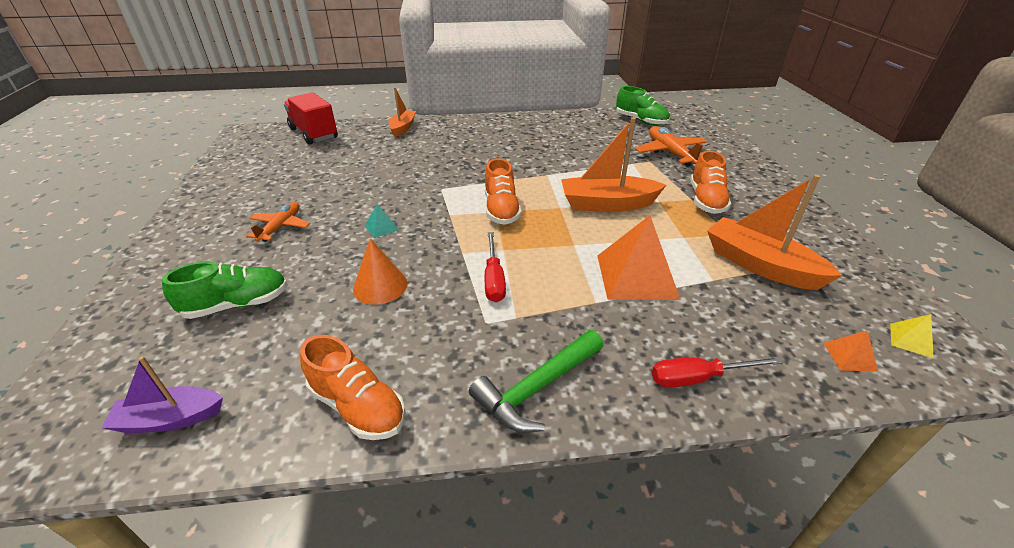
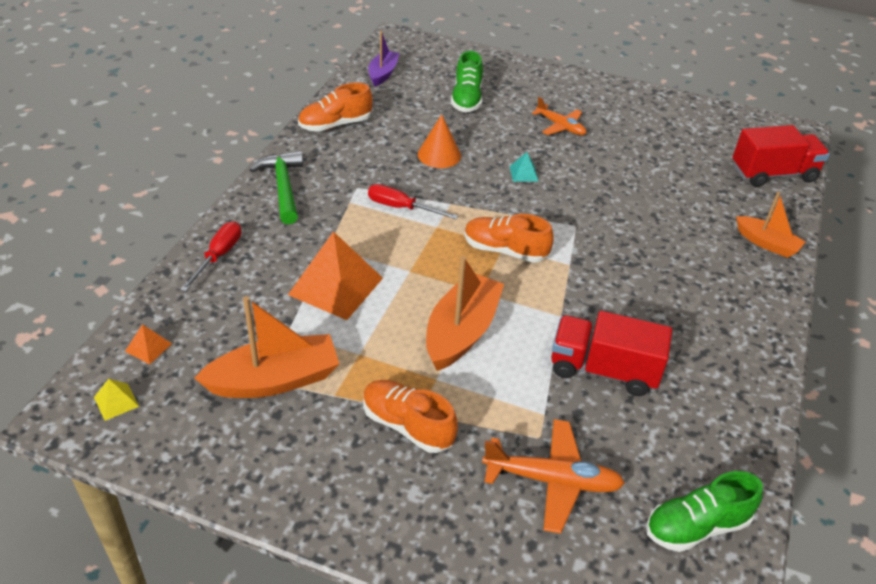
camera: 115 degrees right, 5 degrees up
none -> red truck [551,311,672,396]

